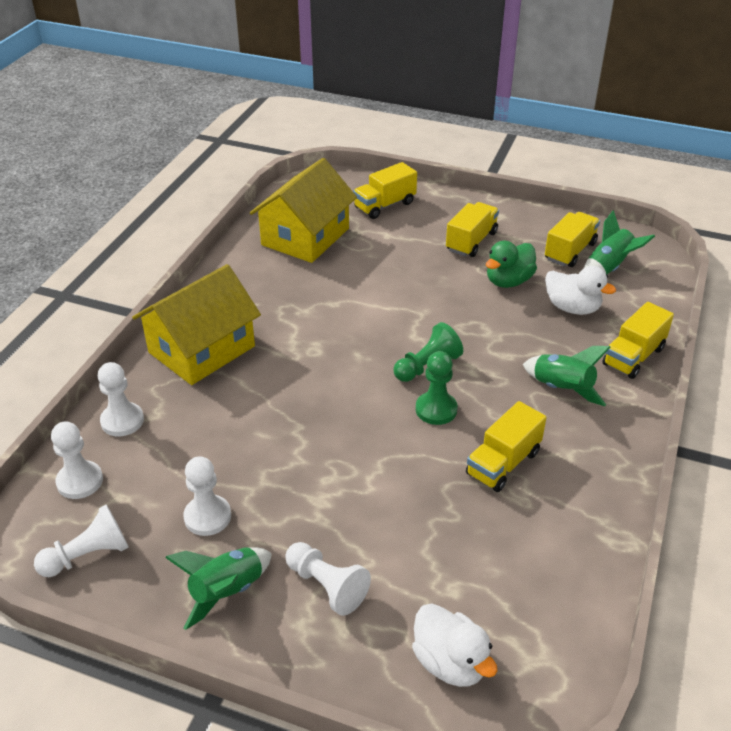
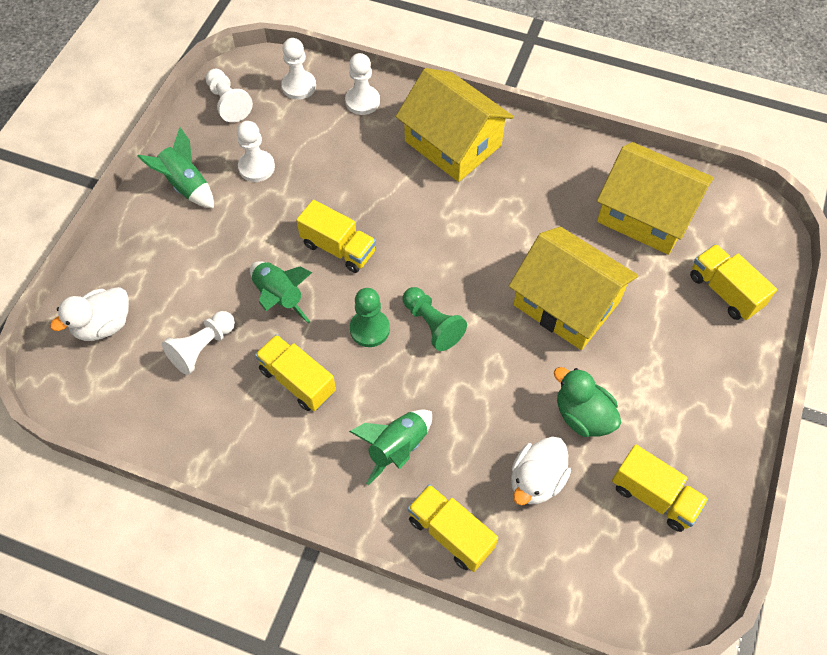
camera: 90 degrees right, 20 degrees up
white pawn [285,542,371,616] -> white pawn moved to [162,311,235,375]
yellow truck [446,202,499,257] -> yellow truck moved to [296,200,376,273]
green rocket [583,210,655,274] -> green rocket moved to [250,261,313,324]
none -> yellow house [509,227,638,350]

